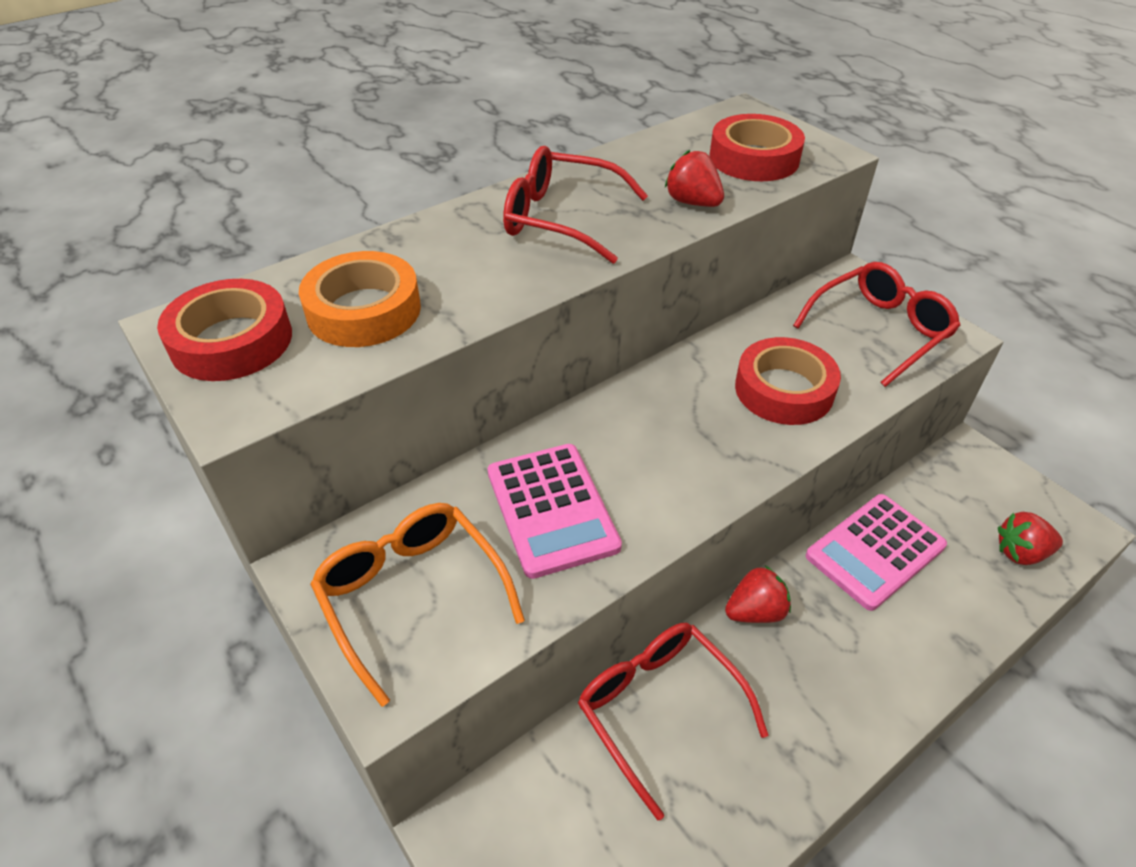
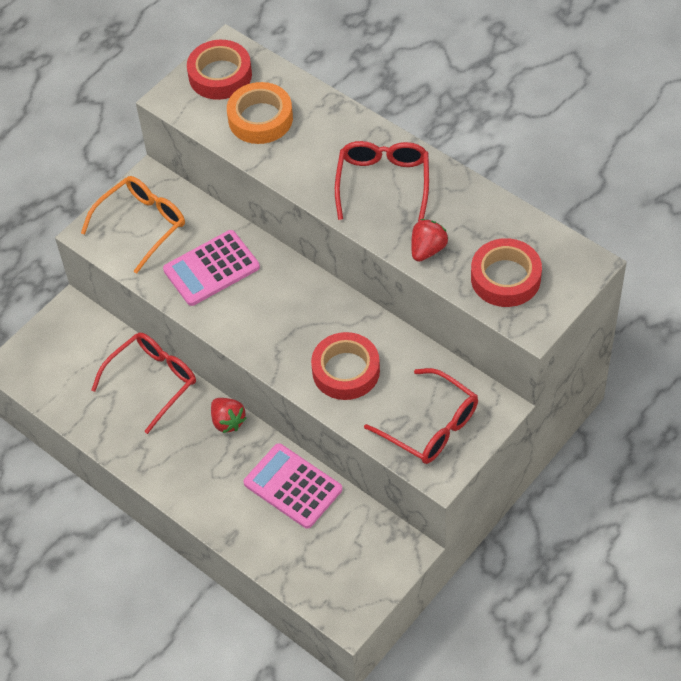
camera: 80 degrees right, 10 degrees up
red strawberry [998,512,1063,565] -> none

